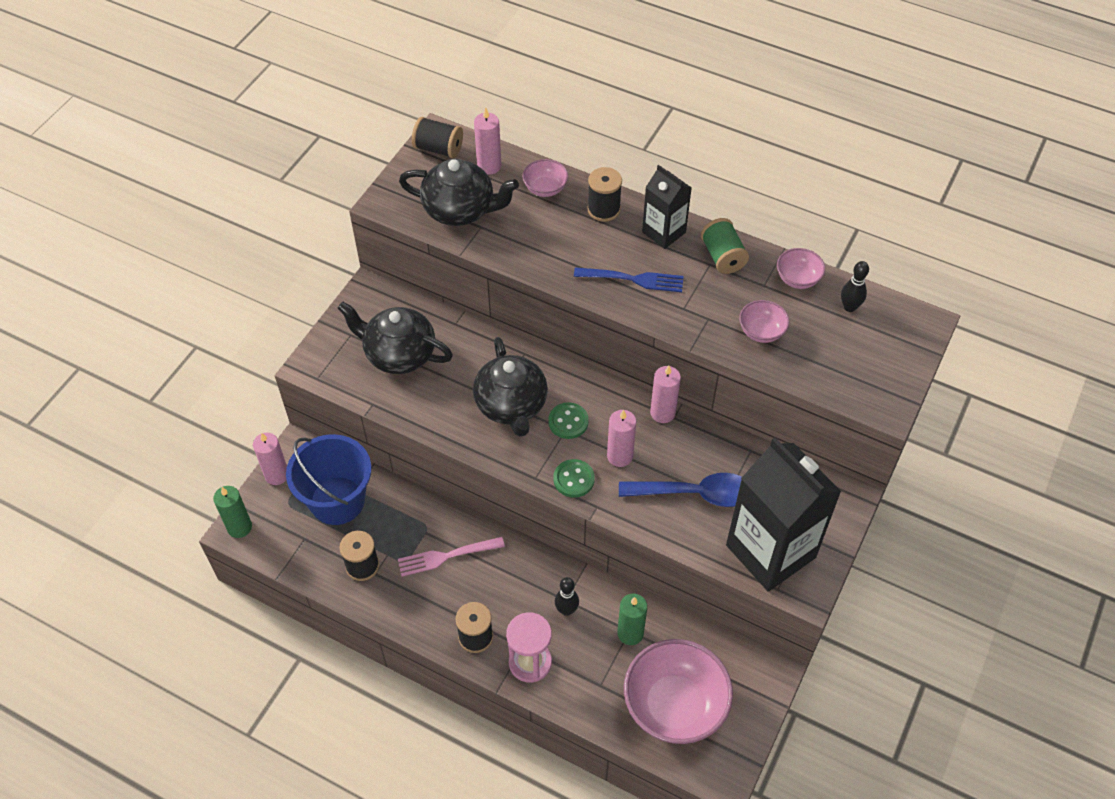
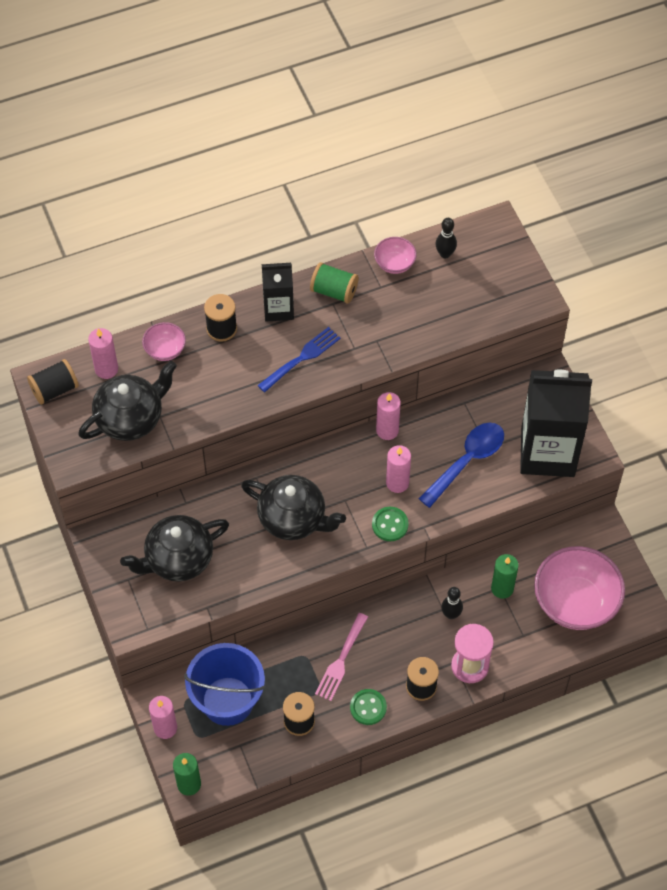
camera: 50 degrees left, 5 degrees up
green button [548,403,589,439] -> green button moved to [350,689,387,725]
pink bowl [739,300,789,343] -> none

